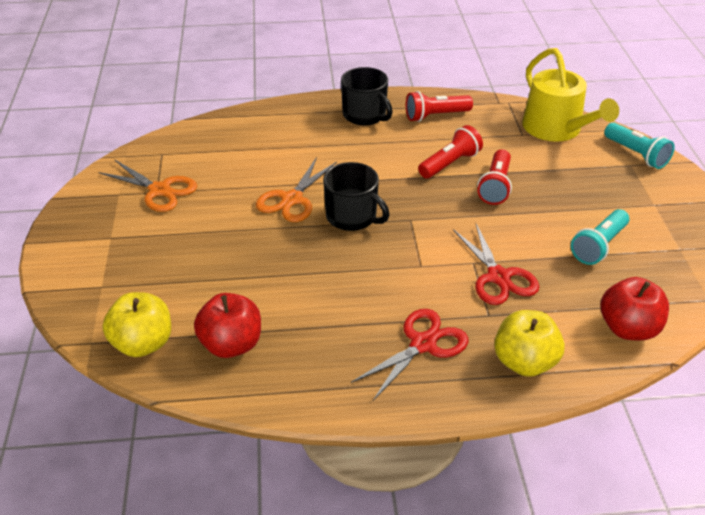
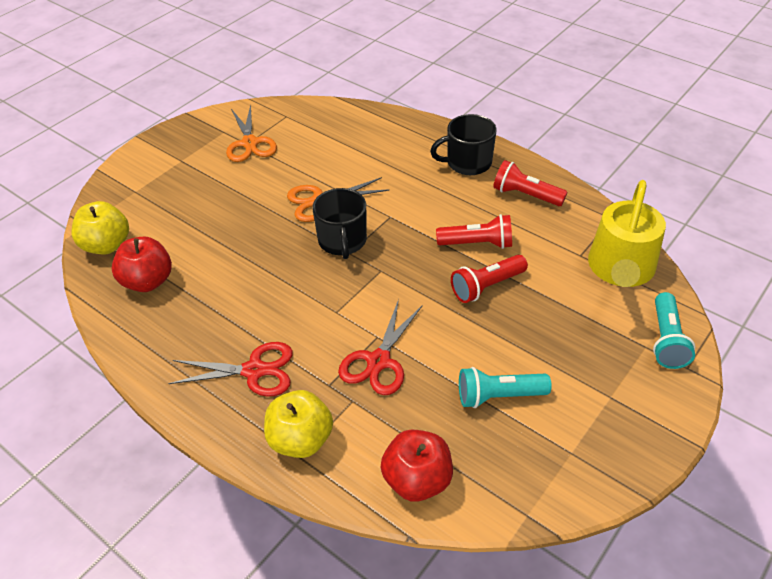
camera: 45 degrees right, 5 degrees up
black mug [341,67,393,125] -> black mug turned 75 degrees clockwise [430,114,497,175]

